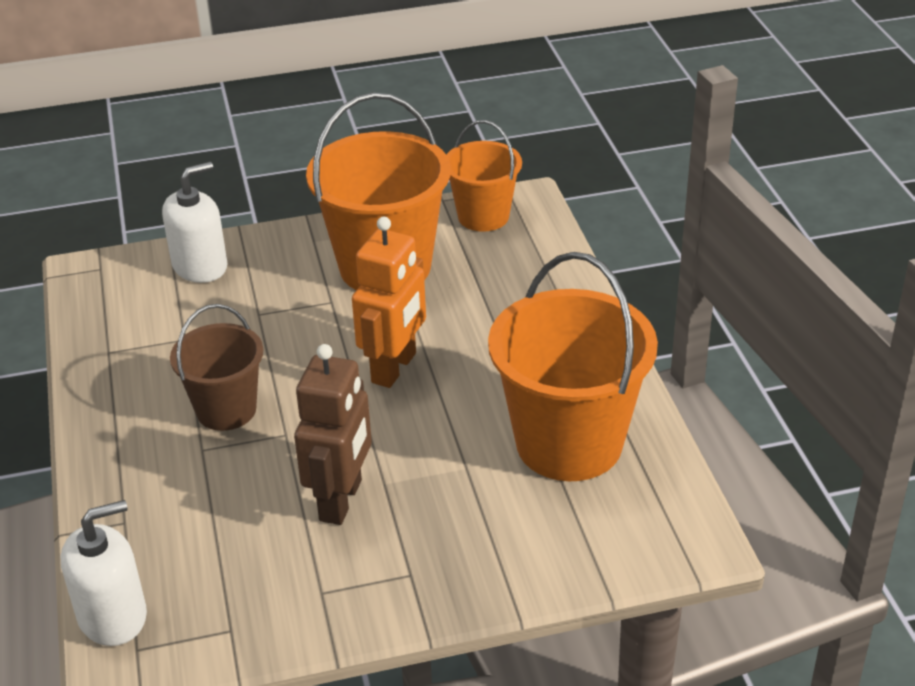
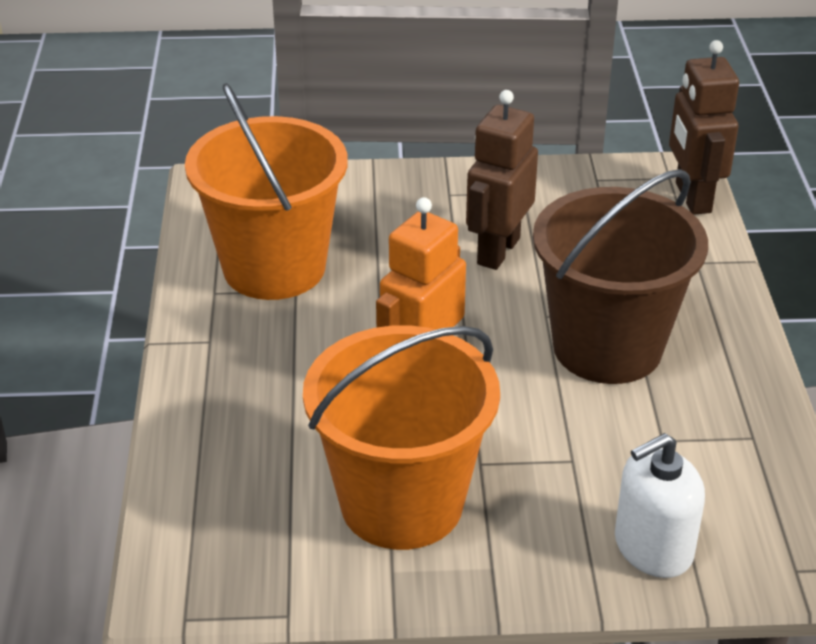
camera: 170 degrees left, 0 degrees up
white soap dispenser [61,500,147,646] -> brown robot [669,40,739,215]
brown bucket [170,304,263,431] -> brown bucket [533,169,708,384], size x1.71
orange bucket [446,120,522,232] -> none

